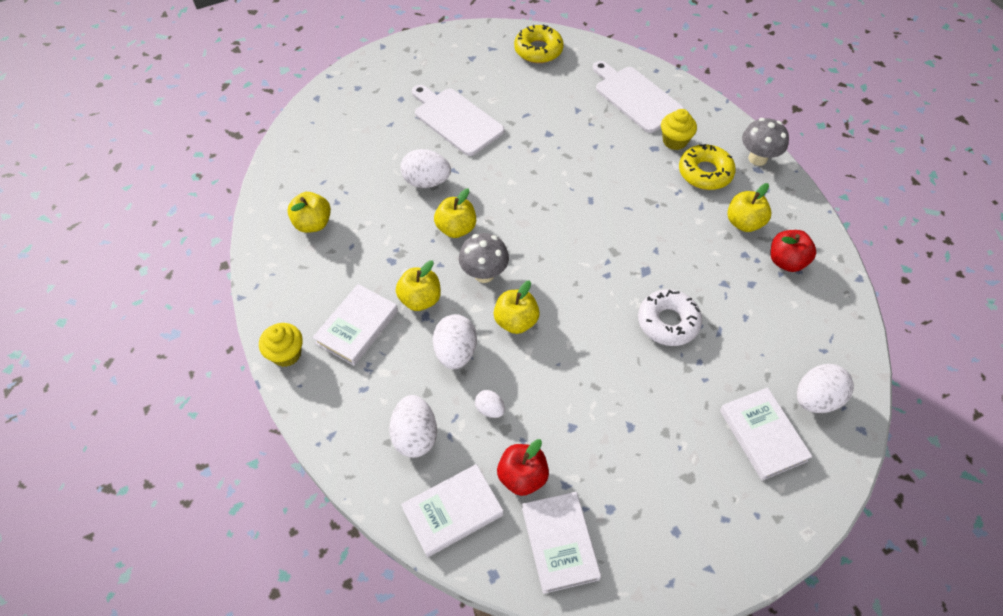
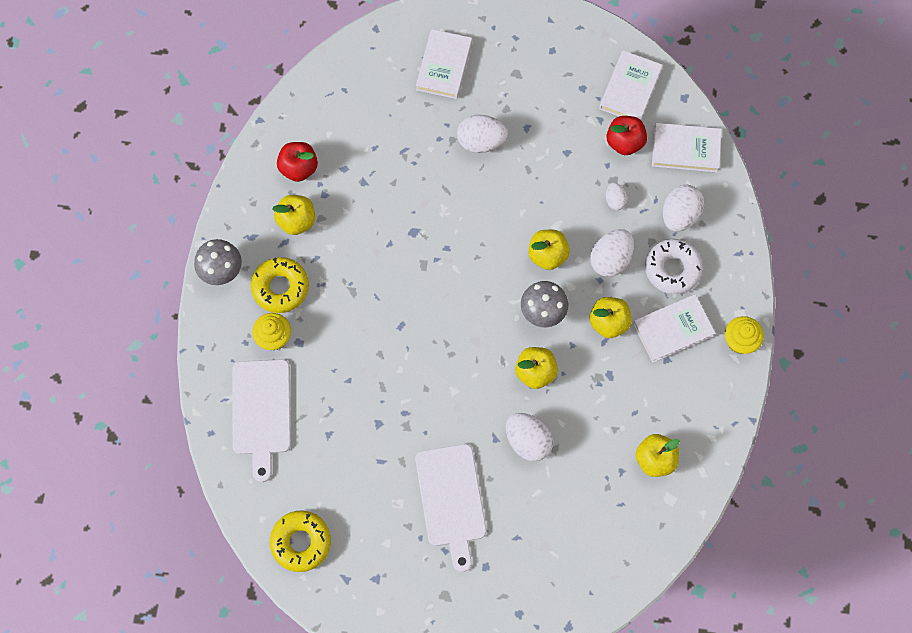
camera: 145 degrees left, 15 degrees up
white donut [638,289,702,346] -> white donut moved to [645,239,703,294]
white egg [797,364,854,413] -> white egg moved to [457,115,508,153]

